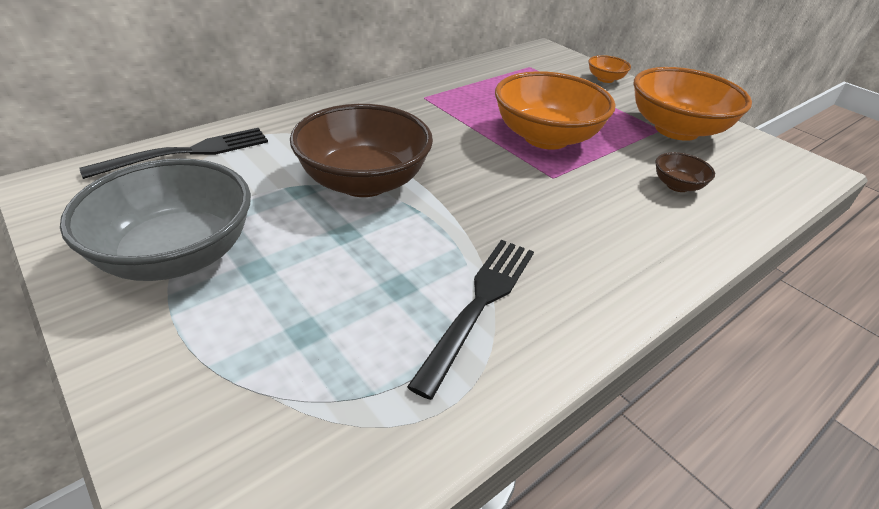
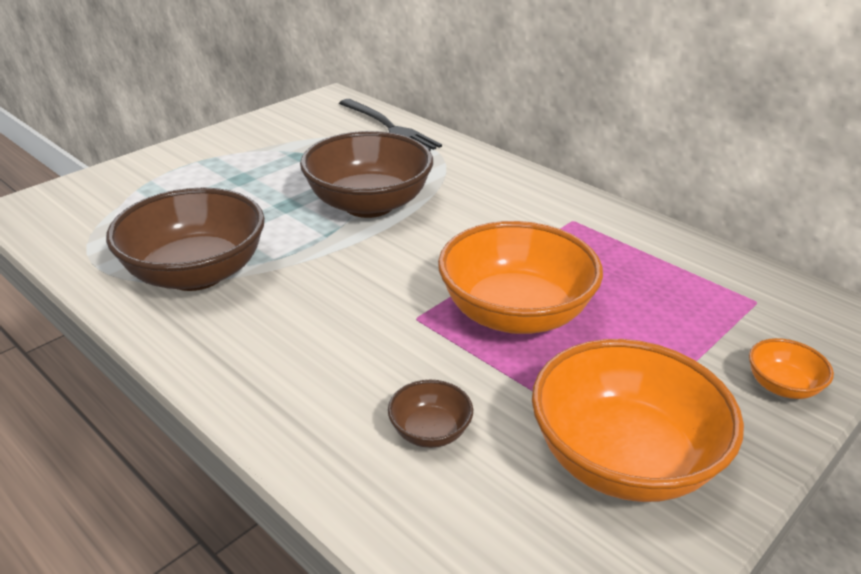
camera: 85 degrees right, 5 degrees down
grey bowl [60,158,251,281] -> none
black fork [407,240,534,400] -> brown bowl [106,187,265,291]

